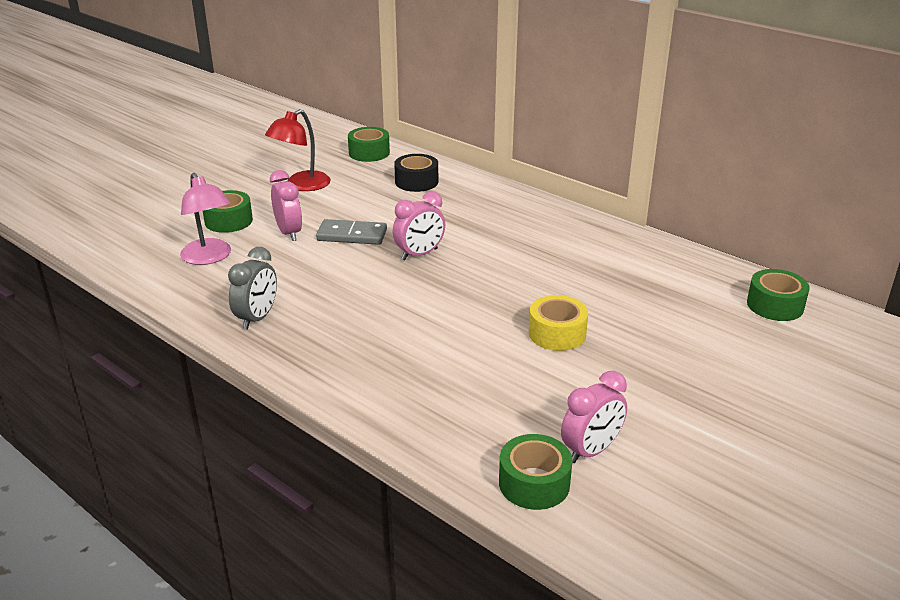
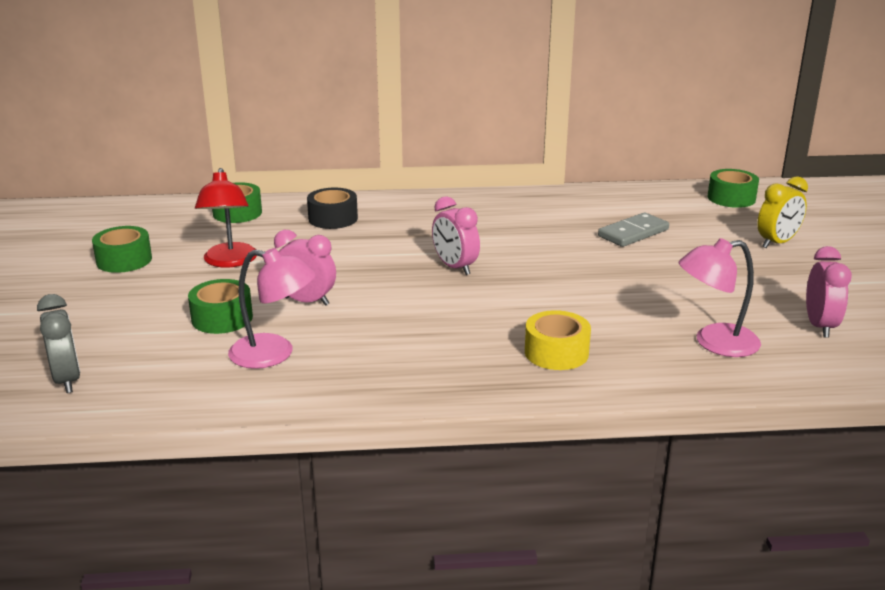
camera: 45 degrees left, 5 degrees down
grey clock [228,247,277,330] -> grey clock moved to [37,294,80,393]
grey domino [316,219,387,245] -> grey domino moved to [598,212,669,247]
pink clock [393,192,445,260] -> pink clock turned 135 degrees clockwise [432,196,480,275]
green tape [499,434,572,510] -> green tape moved to [92,226,152,273]
yellow tape [529,295,588,351] -> yellow tape moved to [525,310,591,370]
none -> pink lamp [678,238,761,357]
none -> yellow clock [757,176,808,248]

